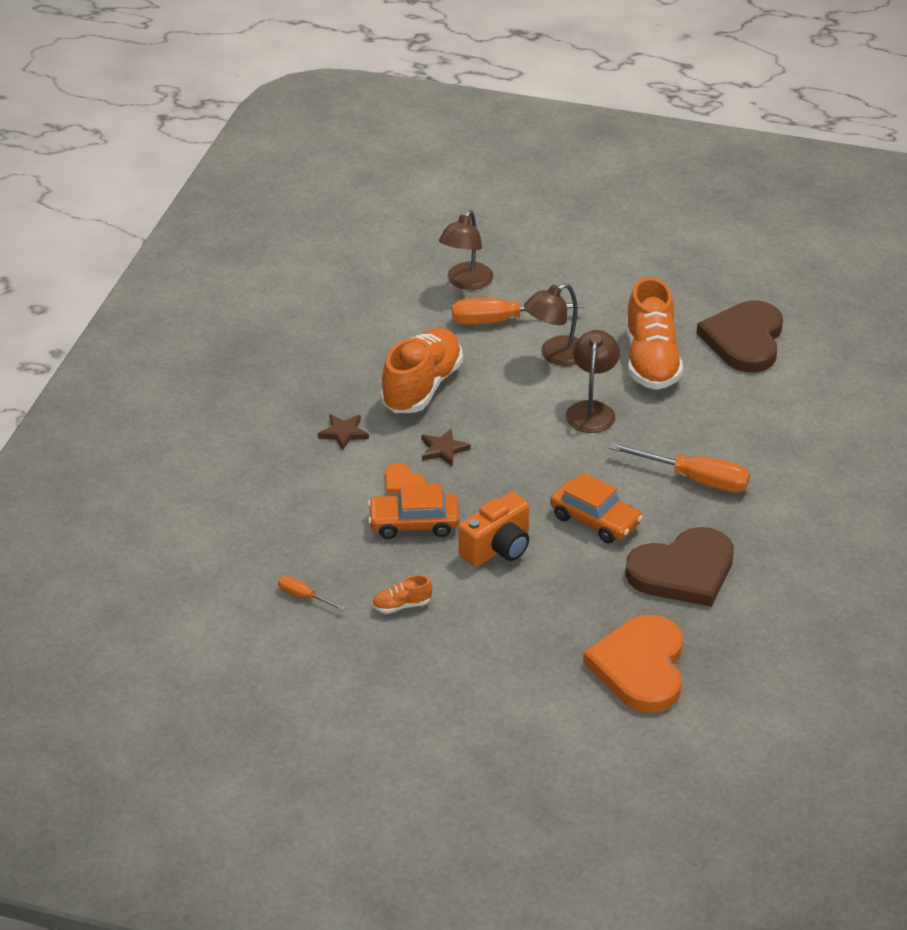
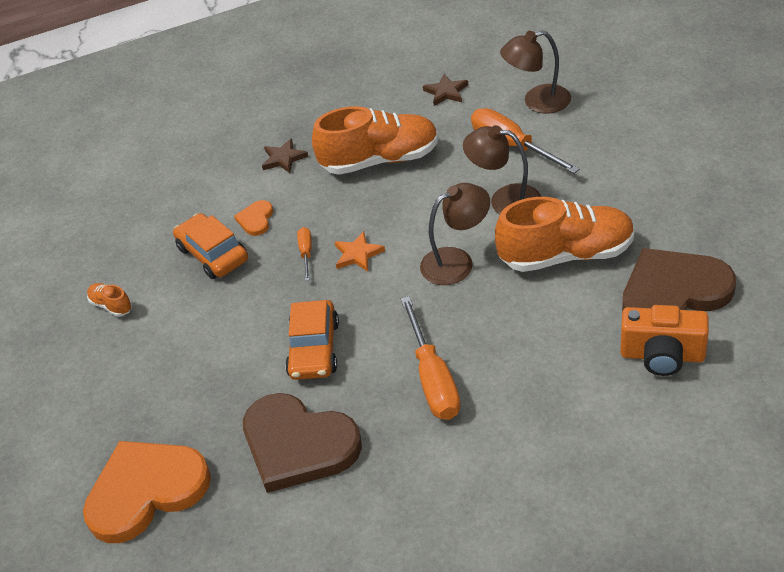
camera: 60 degrees right, 5 degrees up
orange screwdriver [278,576,346,611] -> orange screwdriver moved to [297,227,312,281]
brown star [421,429,471,467] -> brown star moved to [423,74,468,106]
orange camera [459,492,529,567] -> orange camera moved to [620,305,709,376]
orange shoe [625,277,683,390] -> orange shoe turned 150 degrees counterclockwise [495,197,635,272]
none -> orange star [335,231,385,272]

